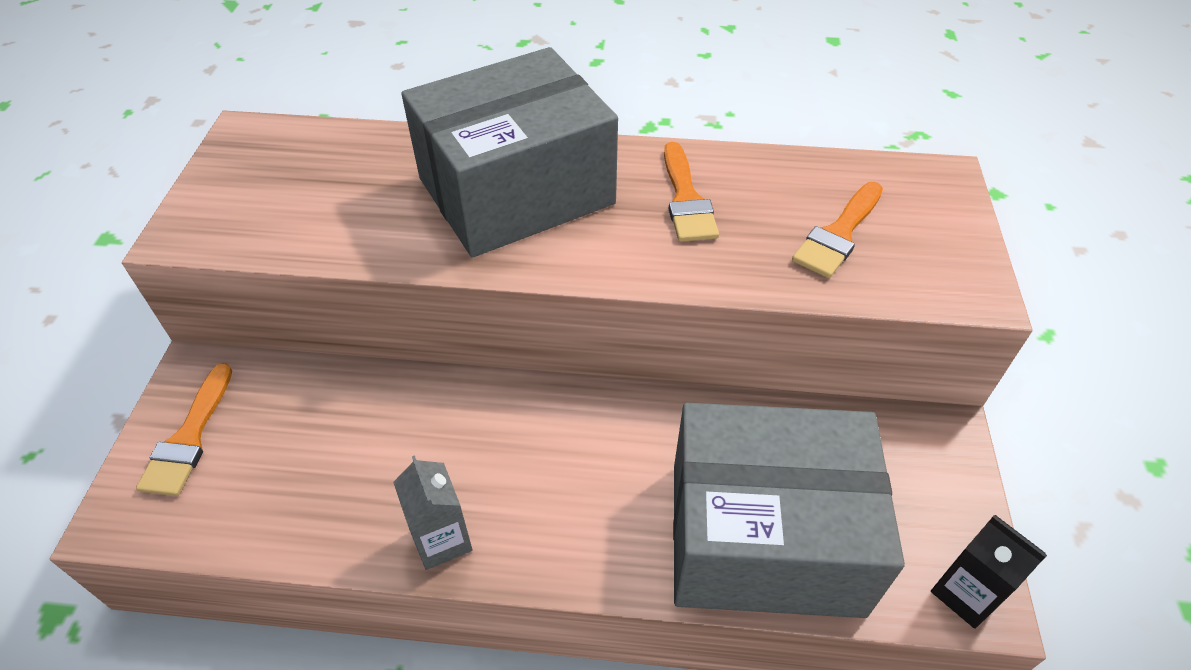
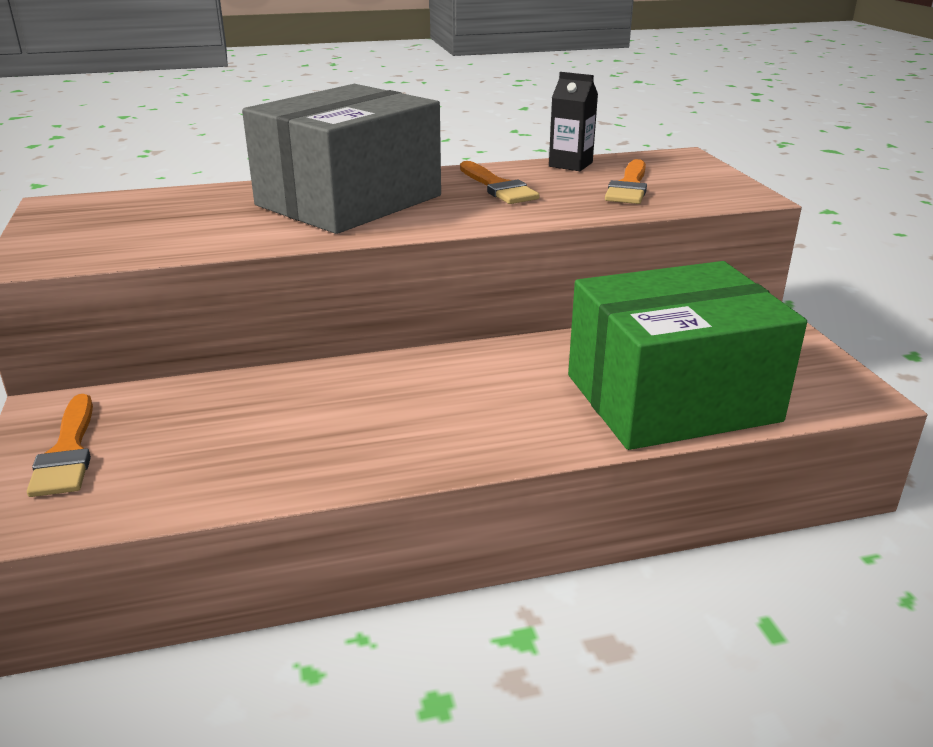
camera: 20 degrees left, 20 degrees down
grey carton [393,455,473,570] -> none
grey box [673,403,905,618] -> green box [568,261,807,450]
black carton [931,515,1047,629] -> black carton moved to [549,72,598,171]

